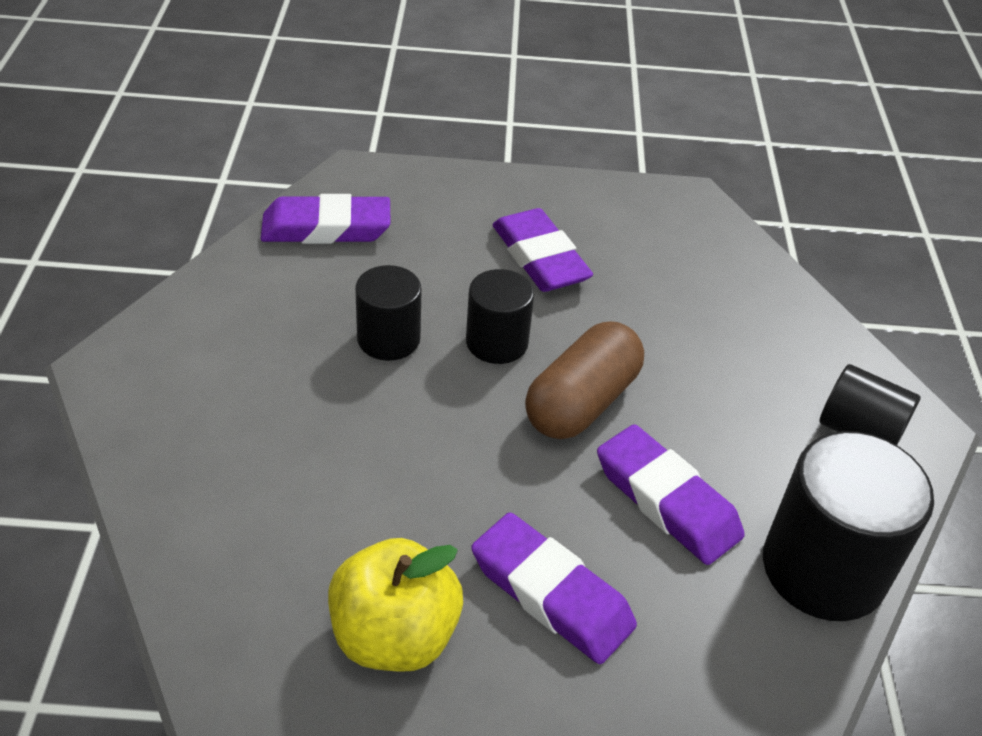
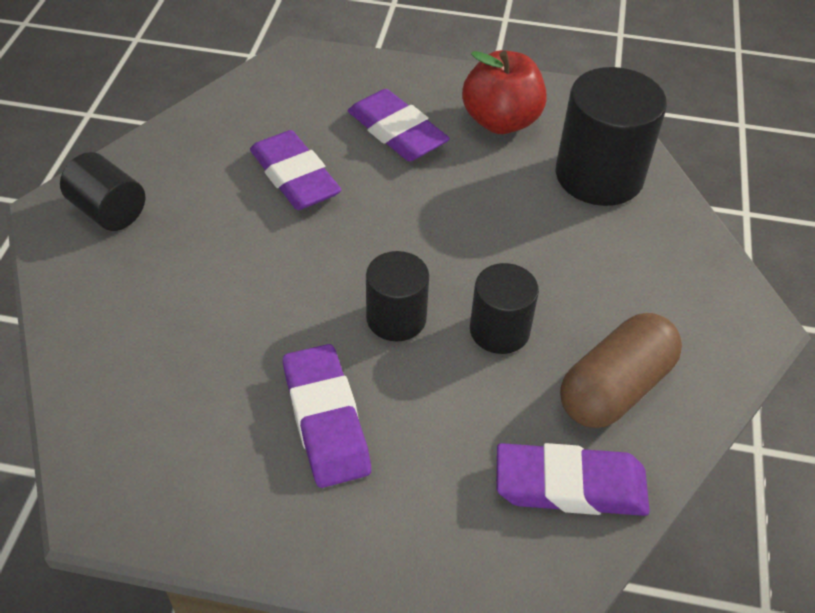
camera: 170 degrees left, 5 degrees up
yellow apple [328,538,463,672] -> red apple [462,50,547,134]
brown capsule [525,321,644,439] -> brown capsule moved to [560,313,682,428]
black cylinder [763,431,934,621] -> black cylinder moved to [556,67,667,206]

